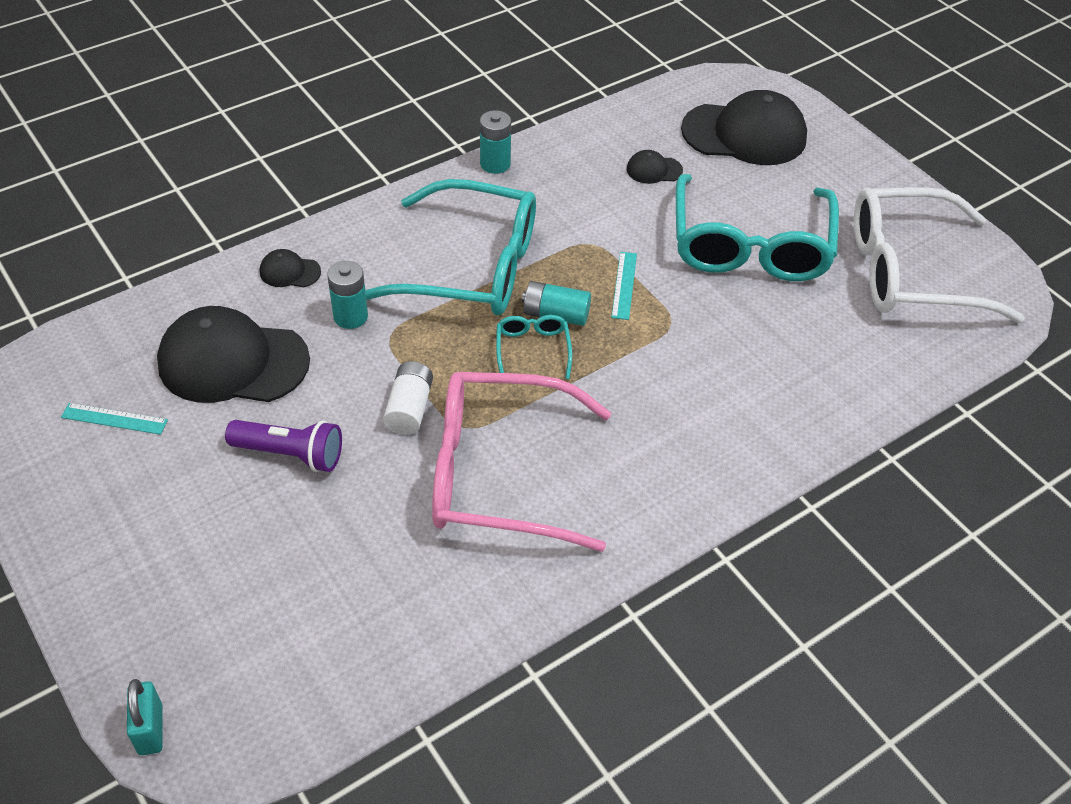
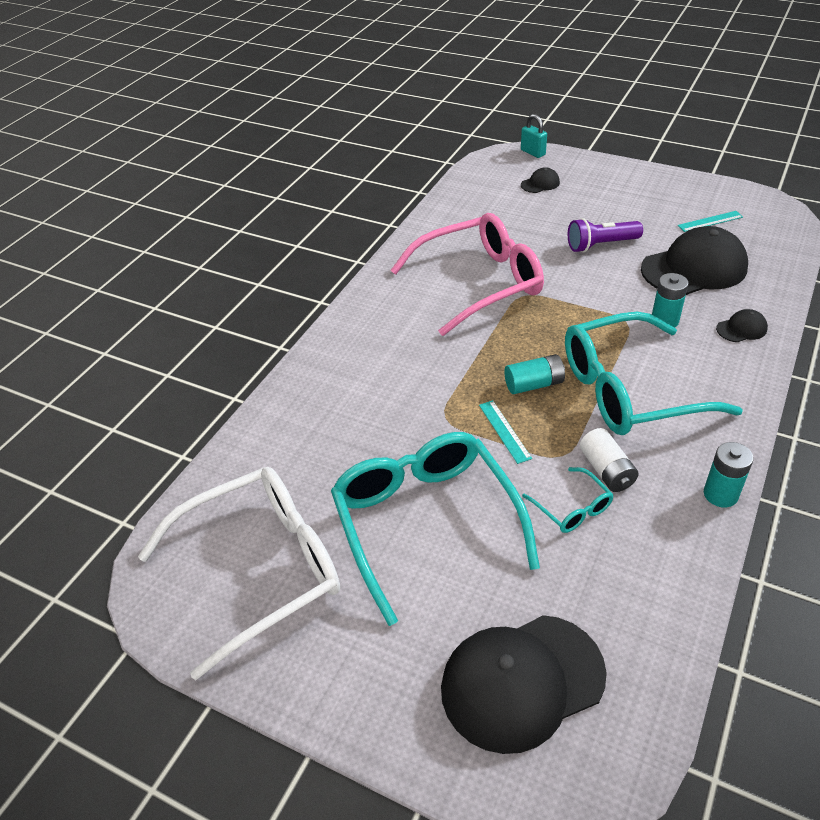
camera: 155 degrees right, 5 degrees down
white battery [383,361,433,435] -> white battery moved to [580,428,639,492]
turquoise glasses [496,315,572,379] -> turquoise glasses moved to [522,467,614,533]
black cap [627,150,683,184] -> black cap moved to [521,167,560,193]

